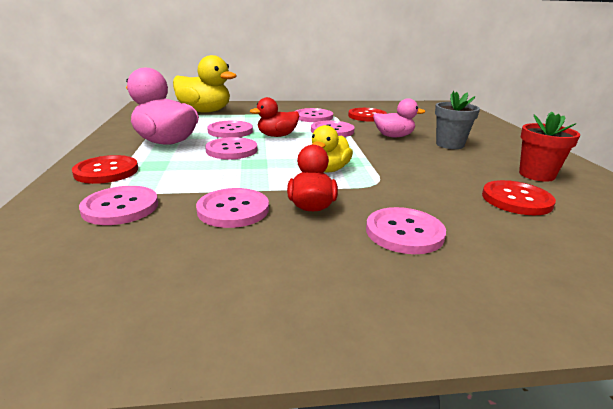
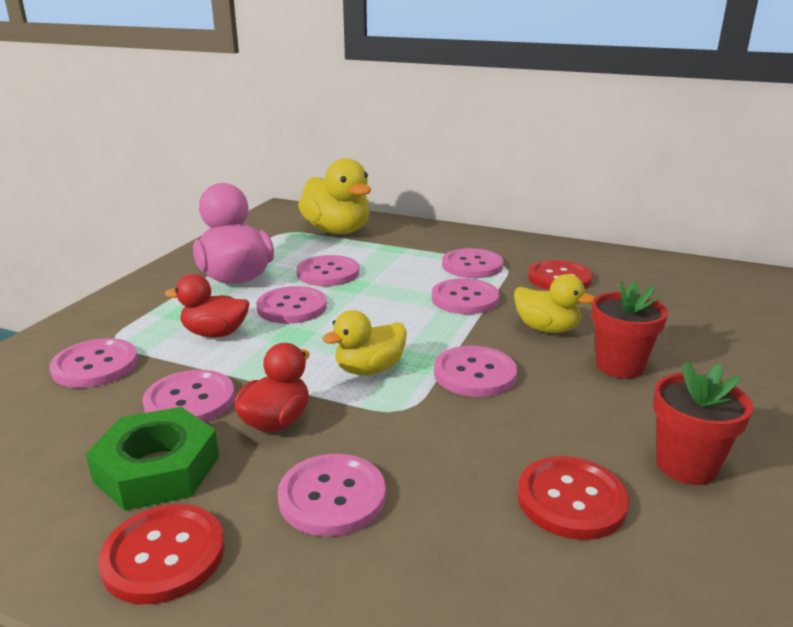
camera: 30 degrees right, 0 degrees up
red button [72,155,138,184] -> red button moved to [98,504,225,604]
red duck [250,97,299,137] -> red duck moved to [165,274,249,337]
pink duck [373,98,426,137] -> yellow duck [514,274,595,333]
grey flower pot [435,91,480,149] -> red flower pot [592,281,668,379]
none -> green nut [86,407,219,511]
none -> pink button [434,346,517,397]

